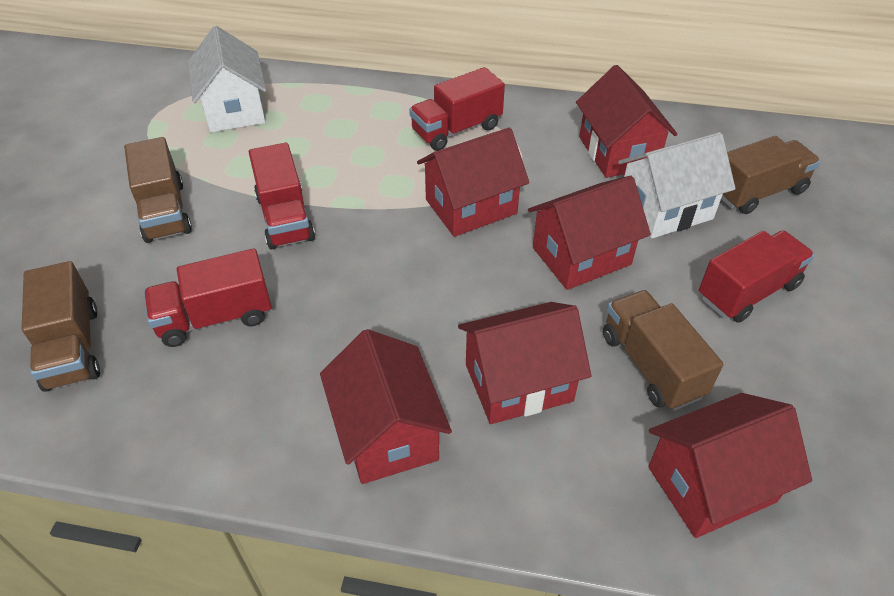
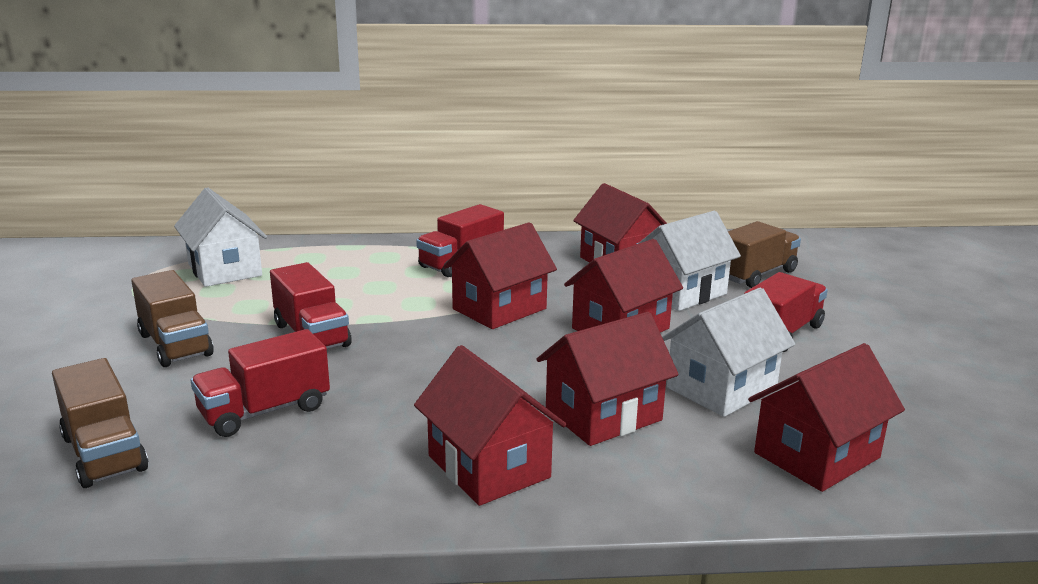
camera: 15 degrees left, 25 degrees down
brown truck [603,290,723,411] -> white house [662,287,795,417]

